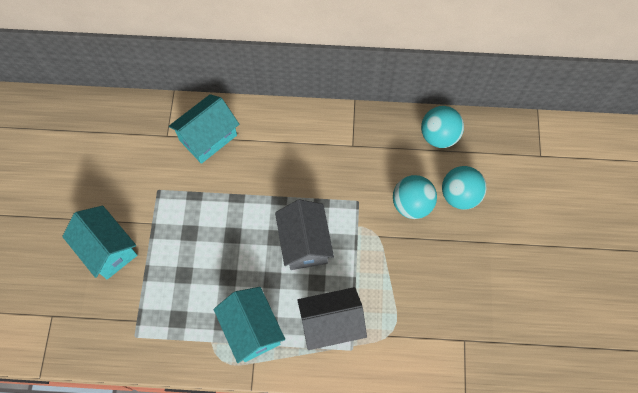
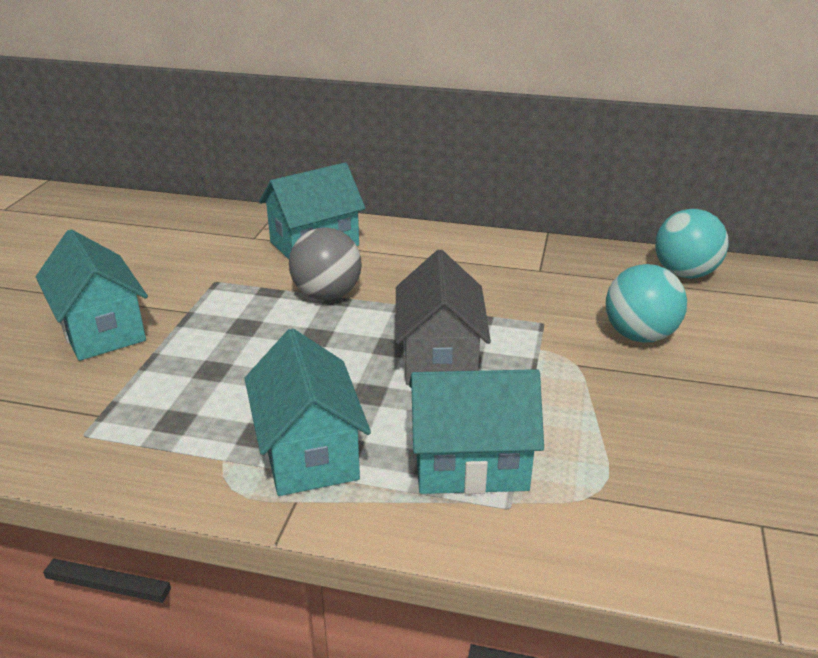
camera: 10 degrees right, 35 degrees down
grey house [297,287,367,350] -> turquoise house [409,369,544,494]
turquoise ball [442,166,487,210] -> none
none -> grey ball [289,227,362,300]

